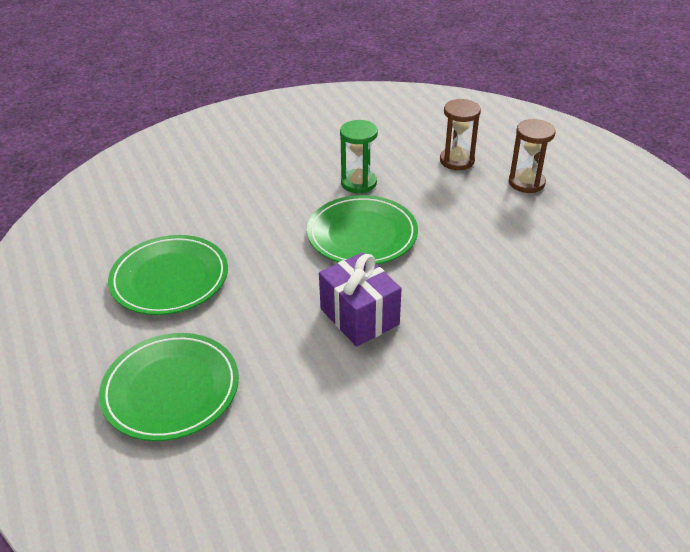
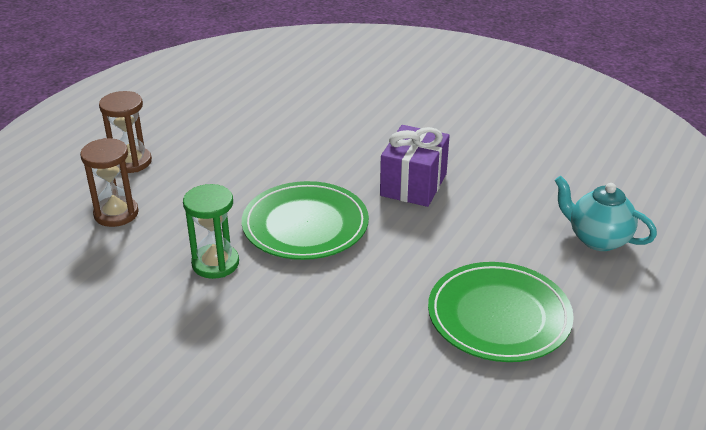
camera: 125 degrees left, 5 degrees down
green plate [99,333,239,441] -> turquoise teapot [555,176,657,251]

